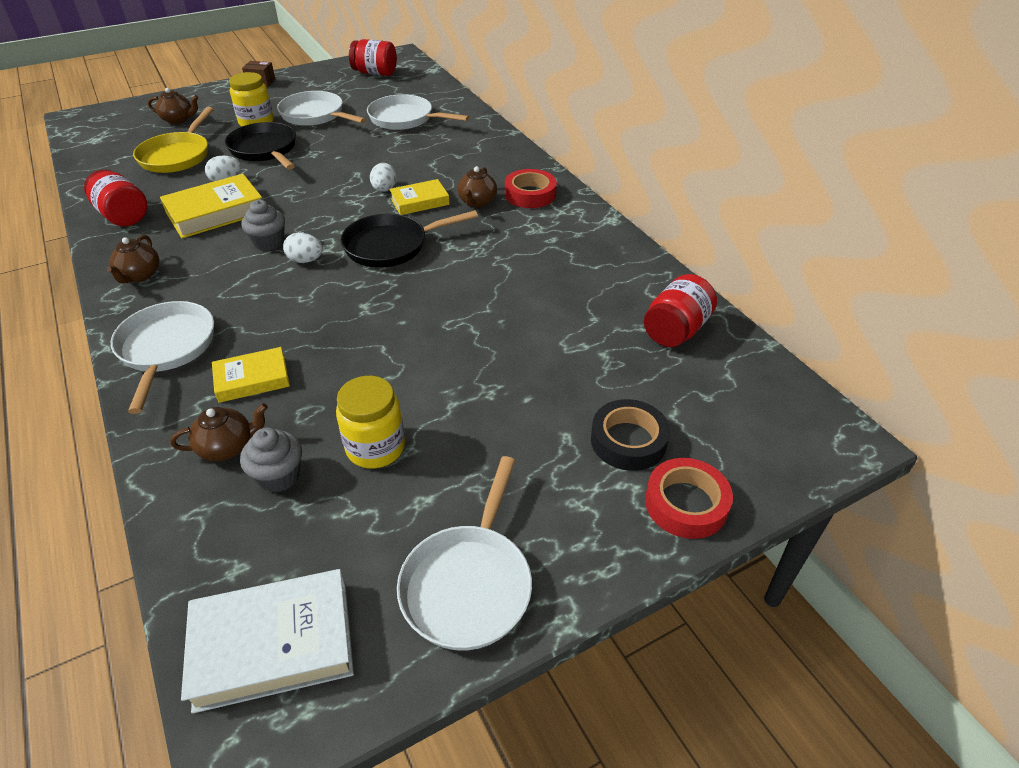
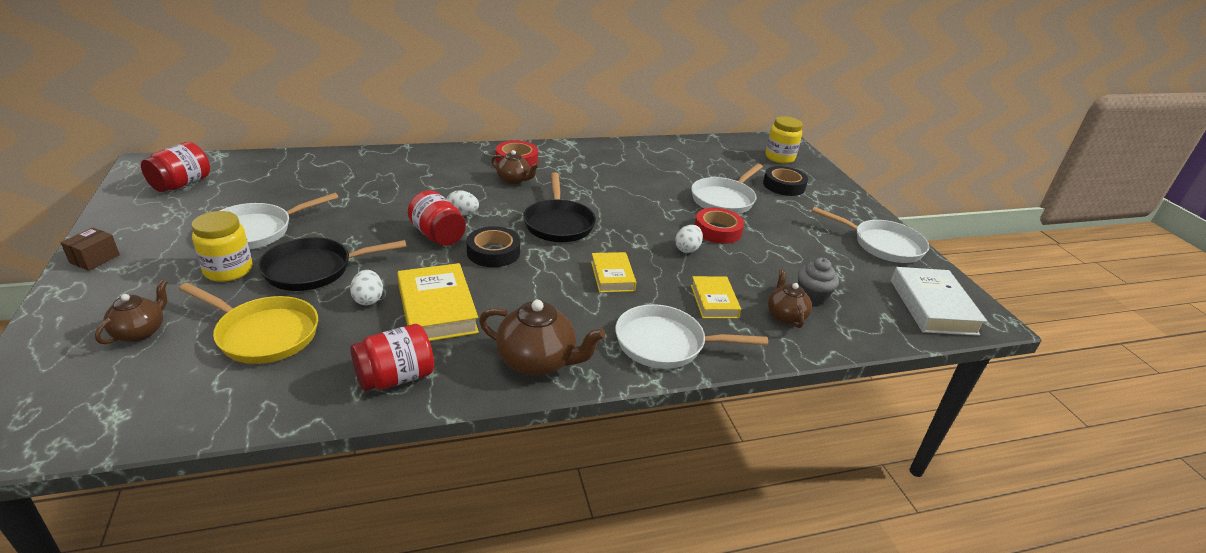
camera: 80 degrees left, 10 degrees down
brown teapot [107,235,160,283] -> brown teapot [479,300,605,376], size x1.61
grey cupcake [241,200,285,251] -> none
white egg [283,232,323,263] -> white egg moved to [675,225,703,253]
yellow jar [336,376,405,468] -> yellow jar moved to [765,116,803,164]
white pan [367,94,469,130] -> white pan moved to [691,164,763,214]
yellow book [389,179,450,215] -> yellow book moved to [591,252,636,293]
red jar [644,274,717,347] -> red jar moved to [408,190,466,246]
red tape [645,458,733,539] -> red tape moved to [695,208,744,244]
none -> black tape [466,226,520,267]

